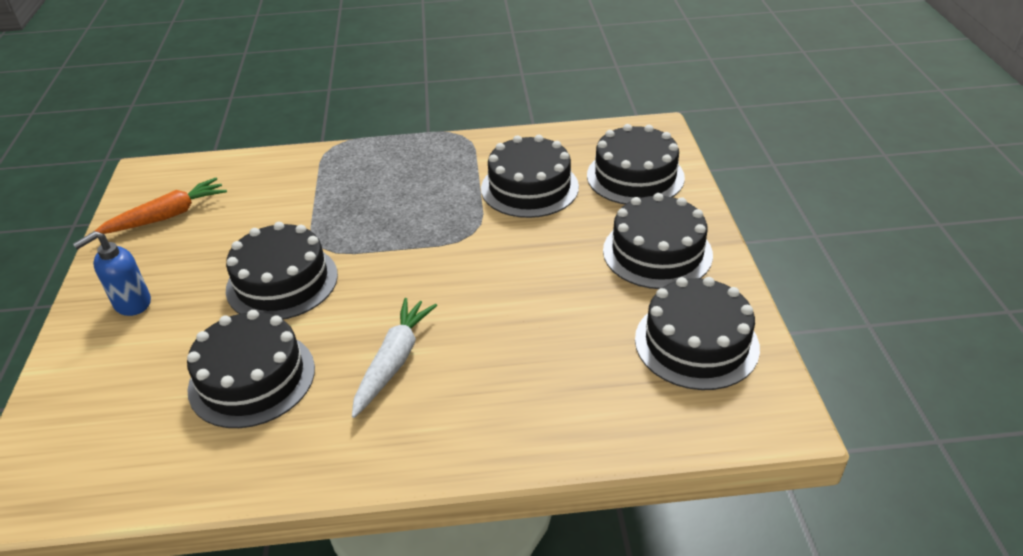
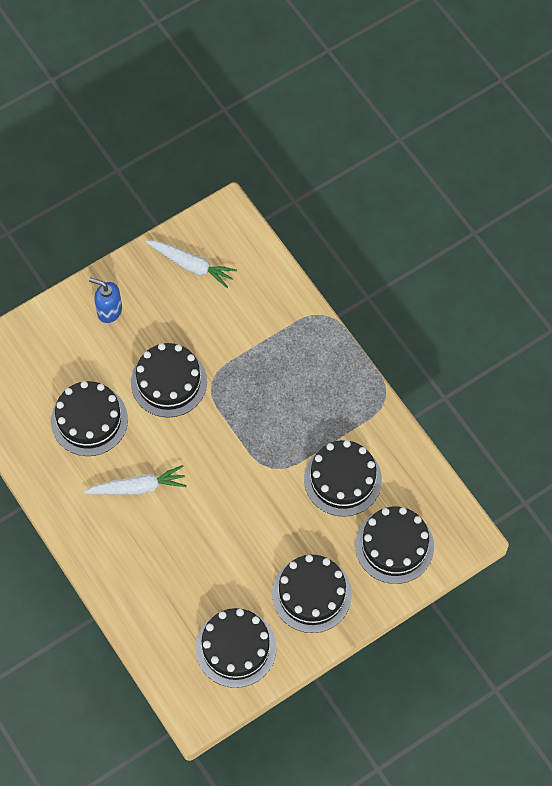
camera: 60 degrees right, 25 degrees up
orange carrot [95,178,227,234] -> white carrot [146,240,237,288]

